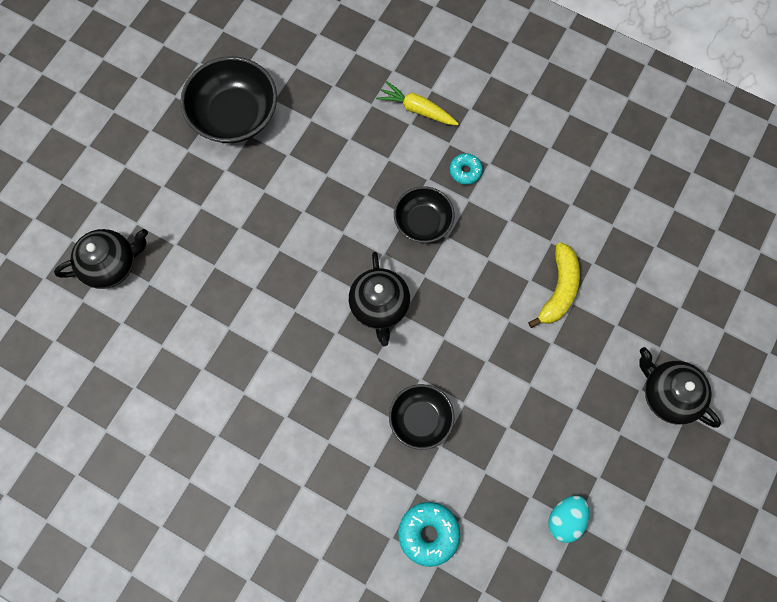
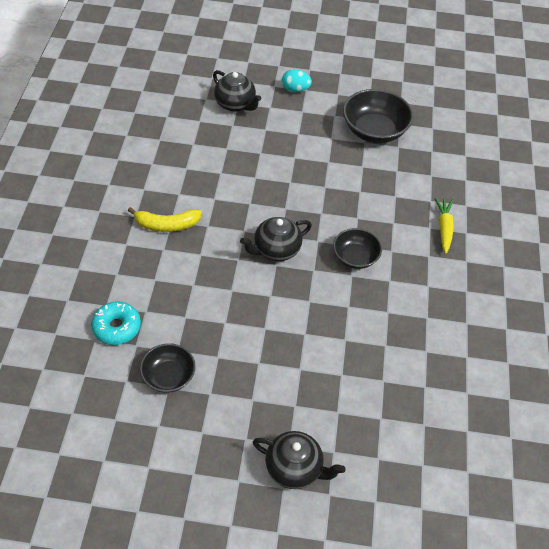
camera: 65 degrees right, 20 degrees down
black bowl [389,384,454,450] -> black bowl moved to [140,343,196,393]
turquoise donut [450,153,483,185] -> none
yellow banana [528,242,580,328] -> yellow banana moved to [128,207,202,232]
turquoise egg [548,496,589,543] -> turquoise egg moved to [282,69,312,92]
black teapot [639,347,721,428] -> black teapot turned 90 degrees clockwise [253,431,346,489]

